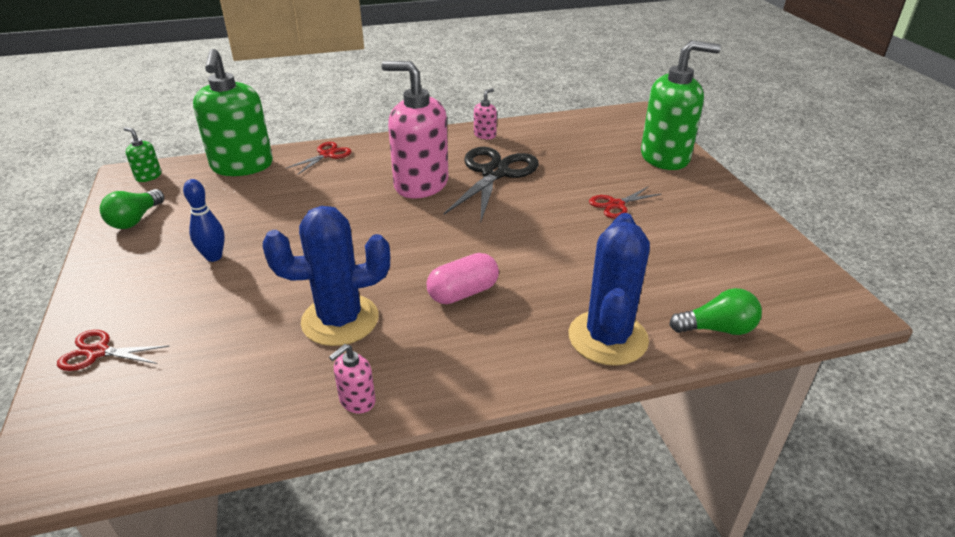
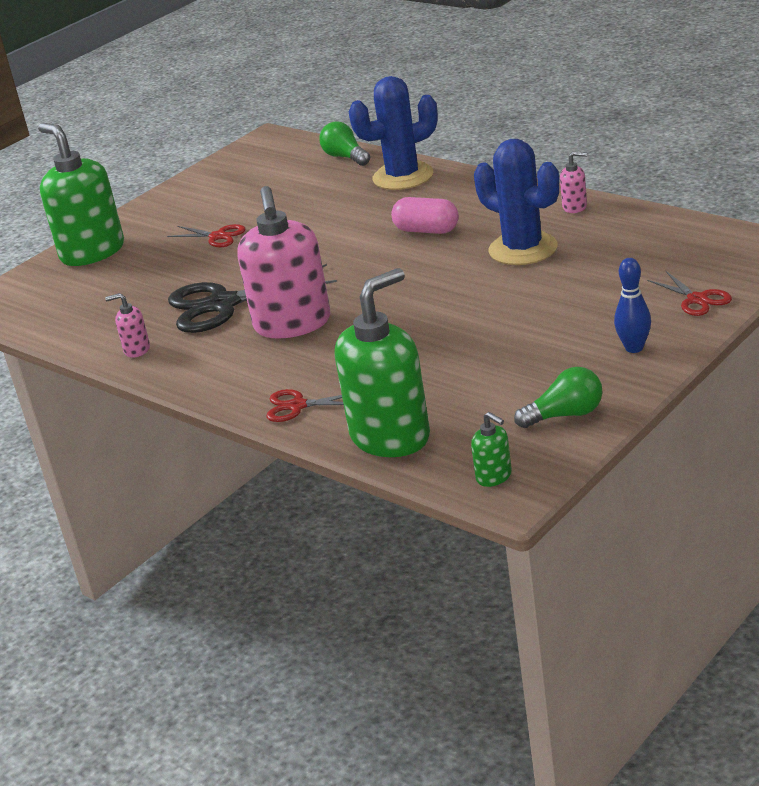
camera: 120 degrees left, 5 degrees down
green soap dispenser [124,127,161,182] -> green soap dispenser turned 45 degrees counterclockwise [471,412,512,487]
blue bowling pin [183,179,225,262] -> blue bowling pin moved to [614,258,651,353]

